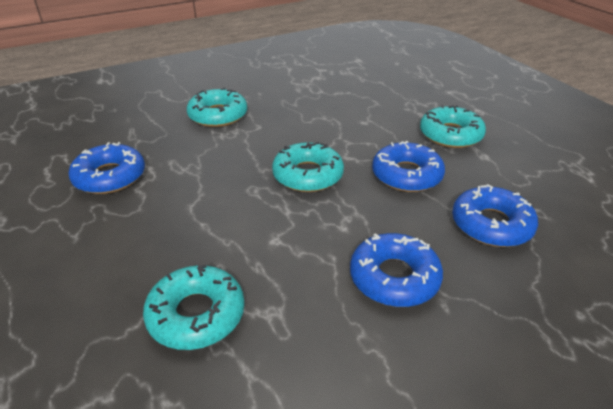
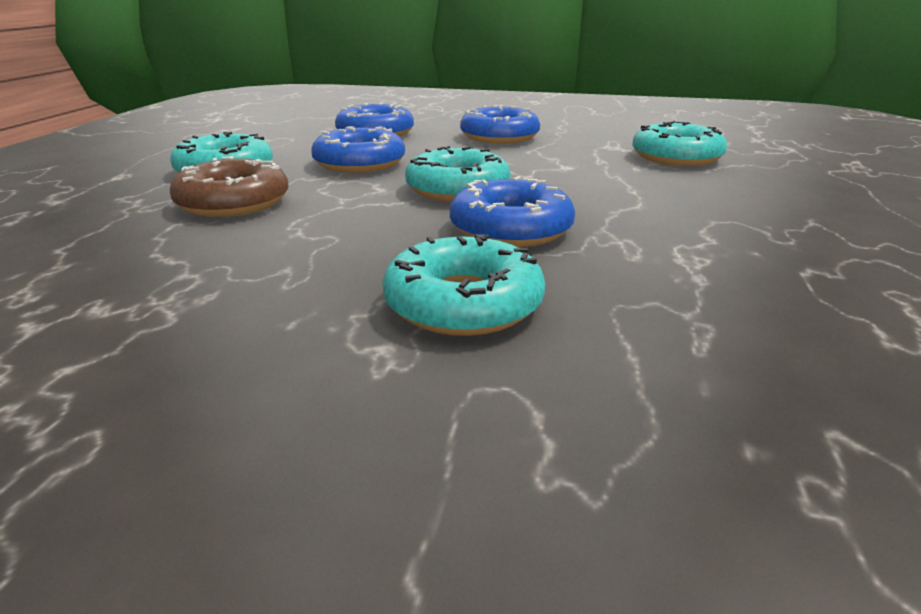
camera: 140 degrees left, 10 degrees down
blue donut [68,142,145,194] -> blue donut moved to [450,176,575,247]
none -> brown donut [170,156,289,217]

